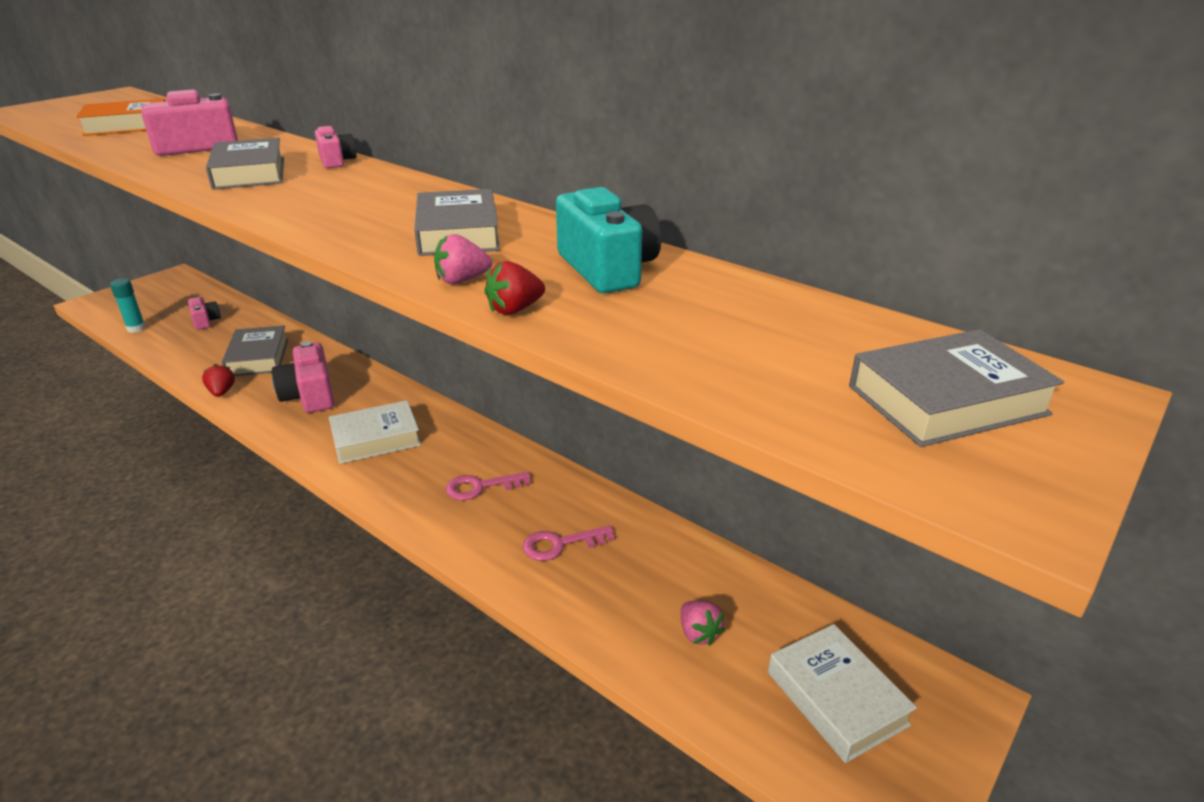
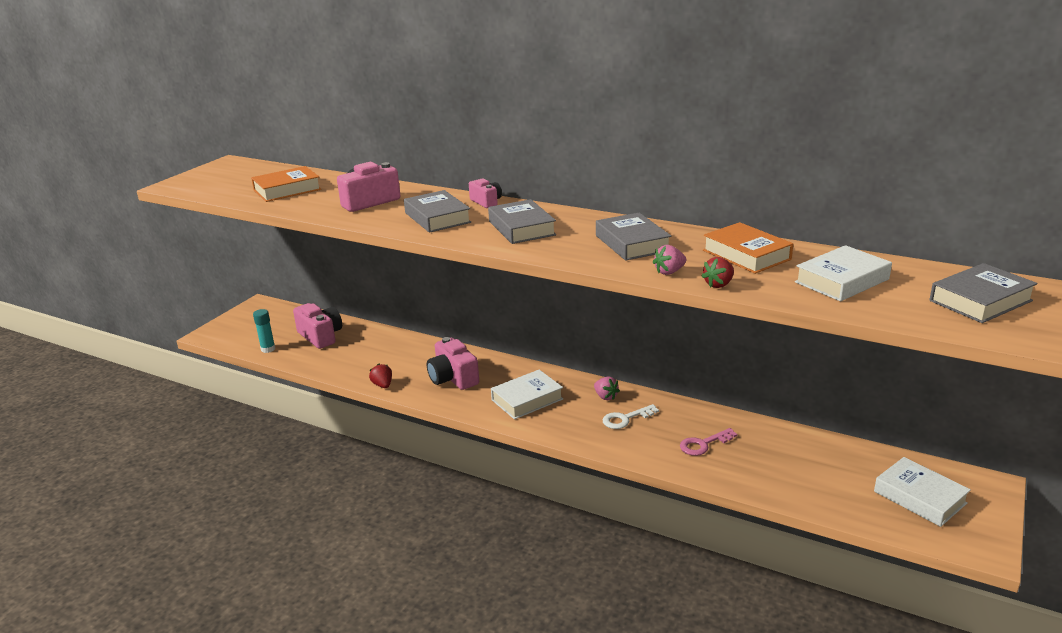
camera: 10 degrees left, 5 degrees down
pink camera [188,297,221,330] -> pink camera [293,303,342,349], size x1.71
grey book [222,325,288,376] -> grey book moved to [488,199,556,244]
pink key [446,472,531,500] -> white key [603,404,659,429]
turquoise camera [556,187,661,293] -> orange book [703,222,793,274]
pink strawberry [681,600,725,646] -> pink strawberry moved to [594,376,620,400]
none -> white book [795,245,892,301]

